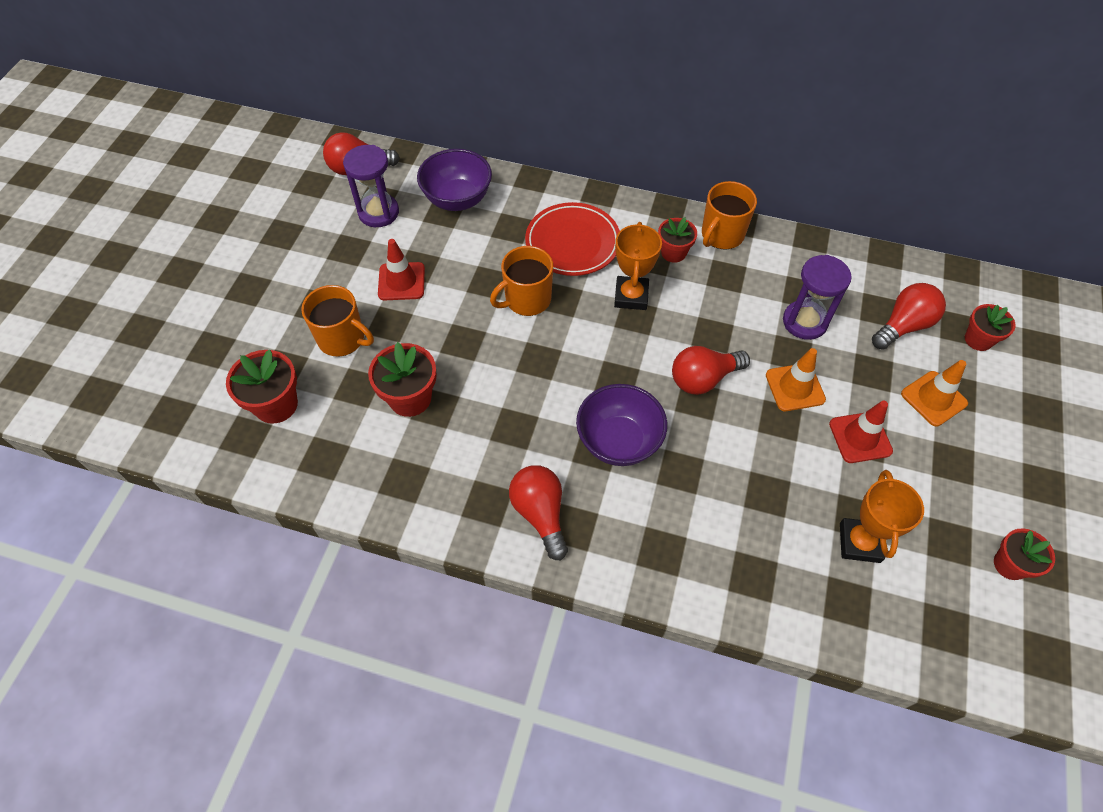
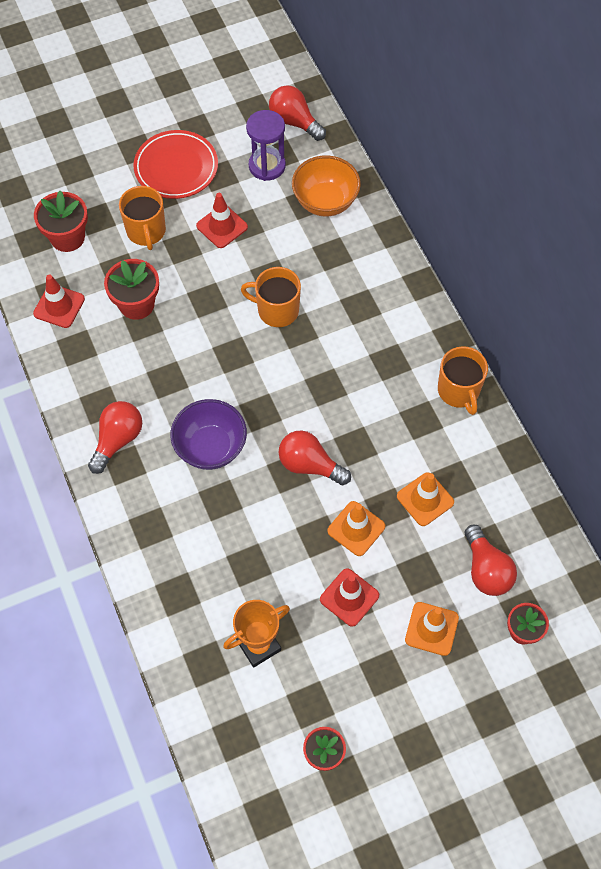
camera: 50 degrees right, 5 degrees up
purple bowl [417,149,492,211] -> orange bowl [292,155,361,217]
red plate [525,202,620,276] -> red plate moved to [133,130,218,199]
orange trophy [614,222,662,310] -> none
red flower pot [658,217,697,263] -> none
orange mug [702,181,757,249] -> orange mug turned 105 degrees counterclockwise [438,346,488,415]
purple hourglass [783,255,852,340] -> orange traffic cone [397,472,454,526]
red light bulb [872,283,946,349] -> red light bulb turned 60 degrees clockwise [465,525,517,596]
none -> red traffic cone [33,274,85,328]

